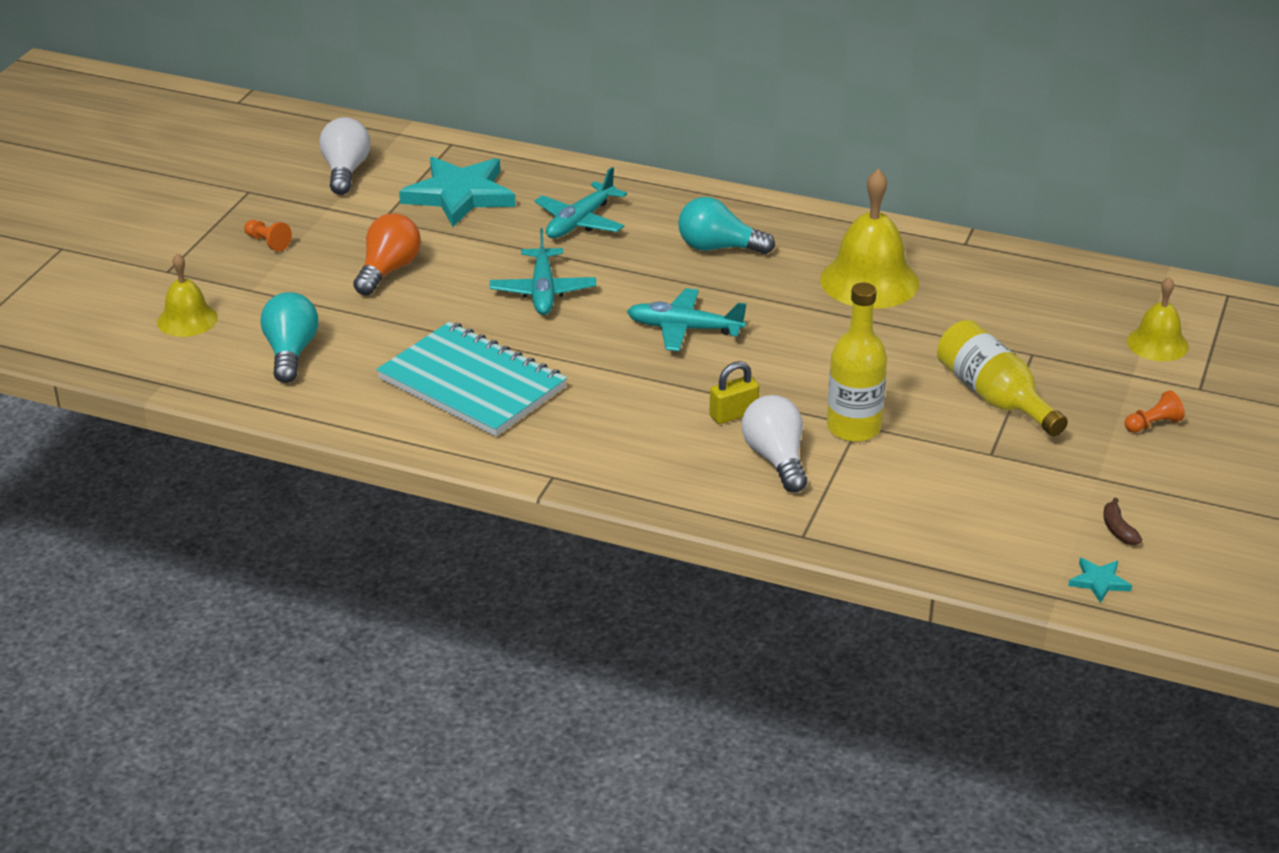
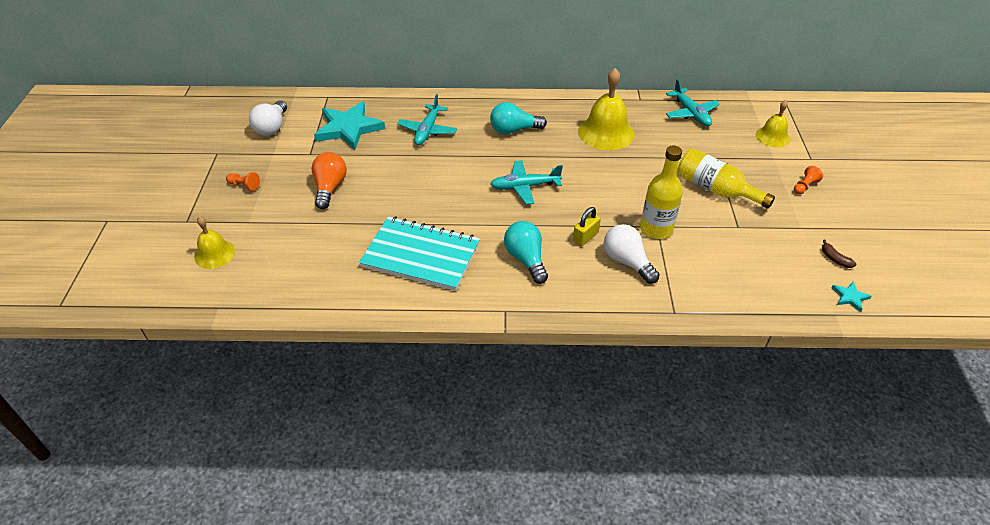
camera: 20 degrees left, 10 degrees up
turquoise light bulb [260,292,318,383] -> turquoise light bulb moved to [504,221,548,284]
white light bulb [319,117,370,195] -> white light bulb turned 150 degrees counterclockwise [249,100,287,136]
turquoise plane [490,228,596,315] -> turquoise plane moved to [666,79,720,126]

